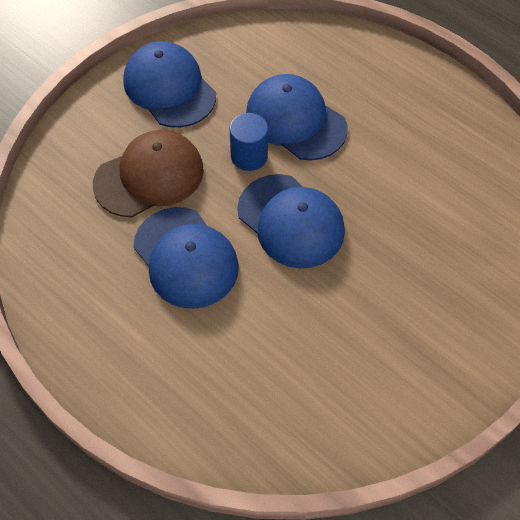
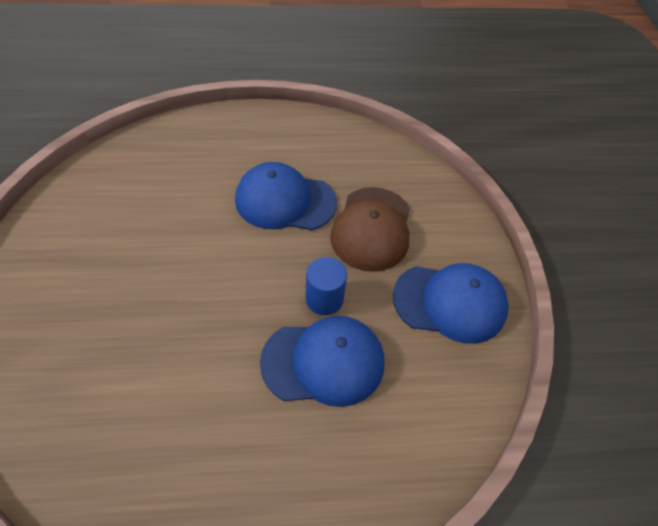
camera: 130 degrees right, 5 degrees down
blue cap [237,174,345,268] -> none

